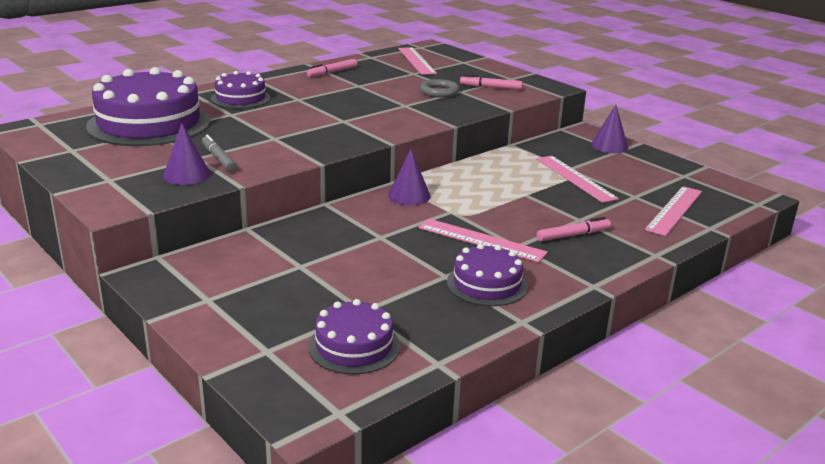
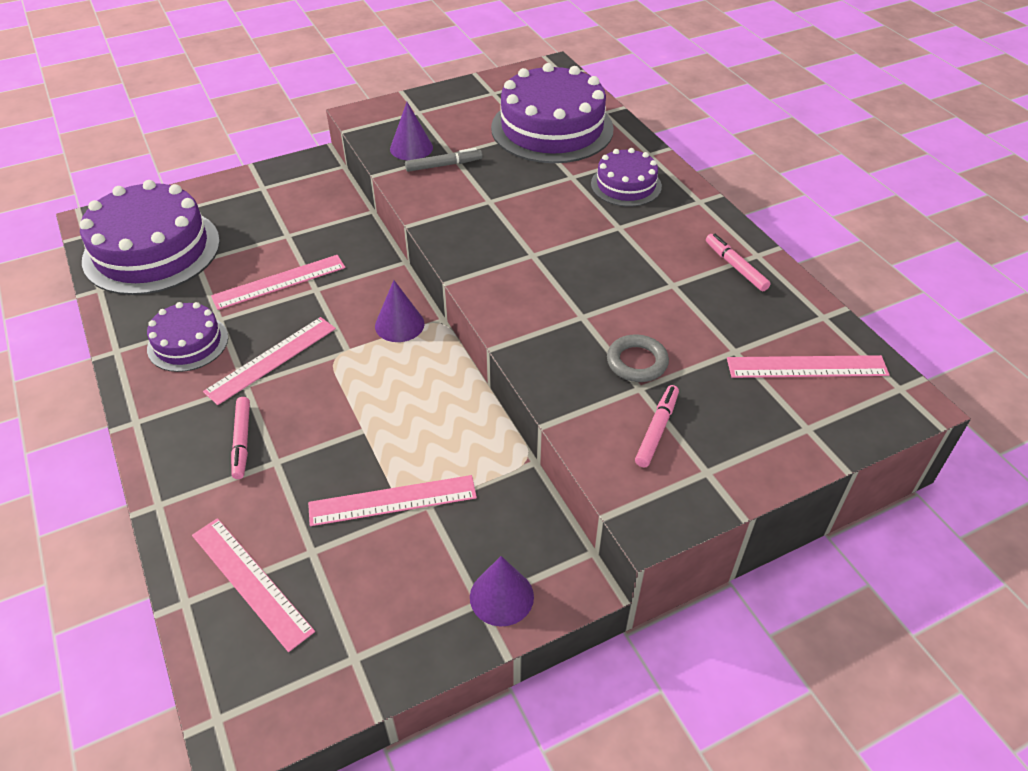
camera: 105 degrees right, 20 degrees up
purple cake [308,299,400,374] -> purple cake [80,180,220,295], size x1.87
none -> pink ruler [211,255,346,310]

